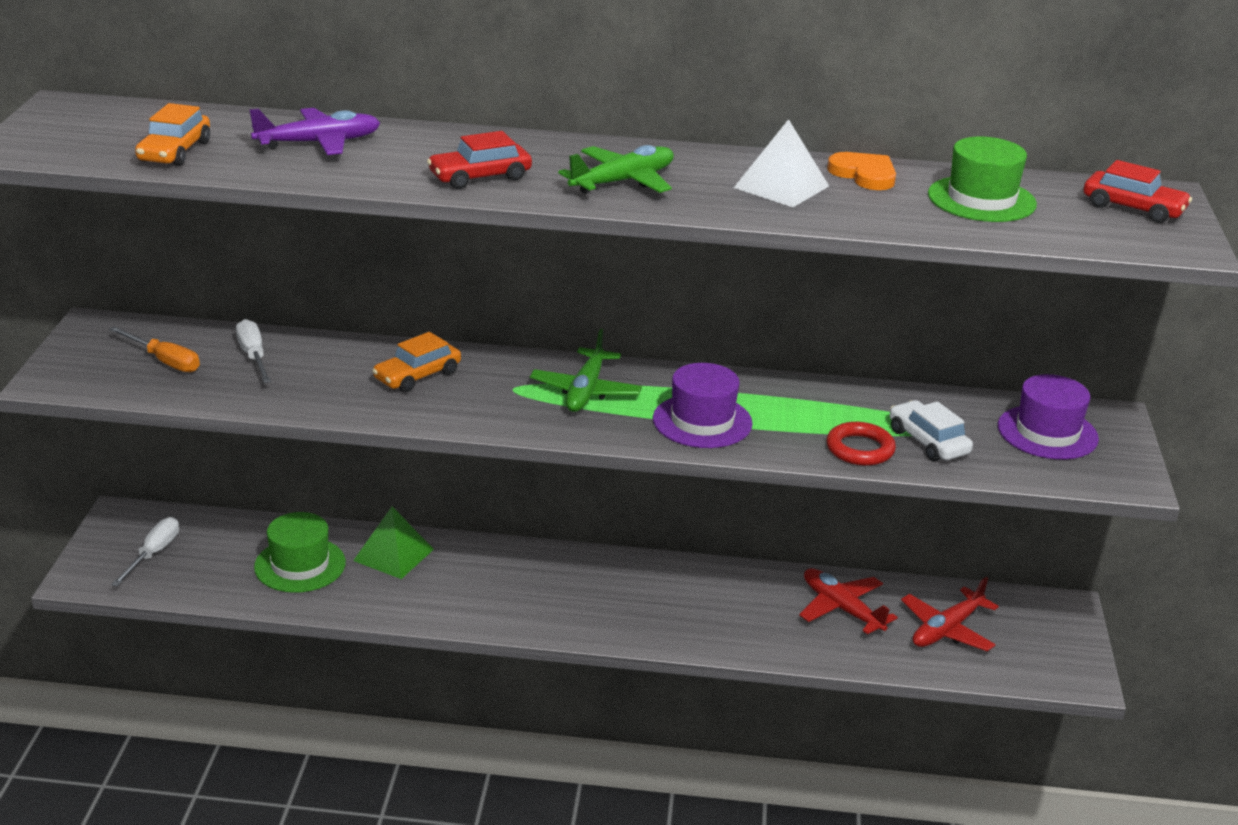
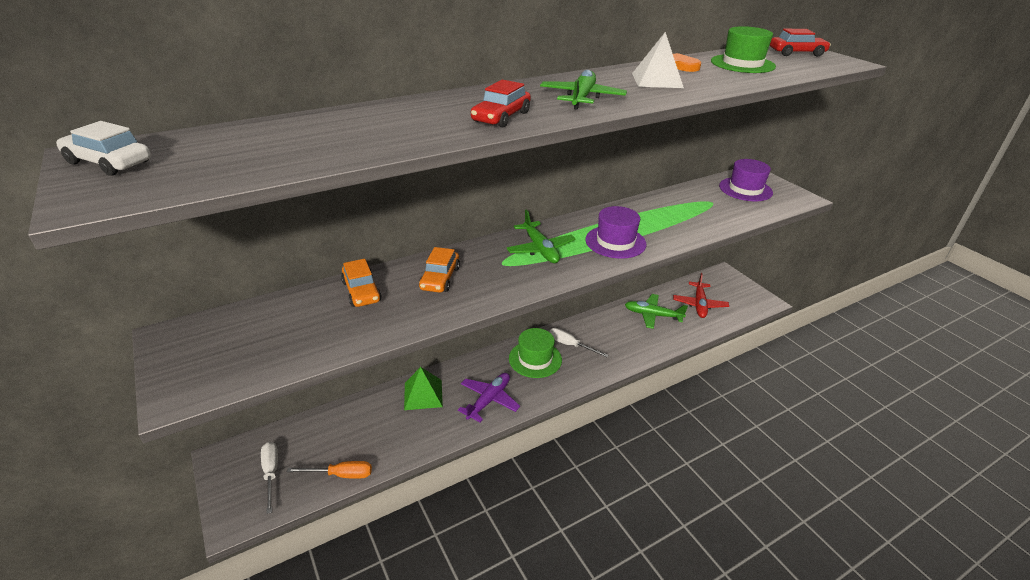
camera: 35 degrees left, 5 degrees up
orange screwdriver [109,326,200,372] -> orange screwdriver moved to [287,461,372,479]
orange car [135,103,210,166] -> orange car moved to [341,259,382,307]
white screwdriver [236,319,271,383] -> white screwdriver moved to [549,328,608,357]
purple plane [249,108,380,155] -> purple plane moved to [458,373,520,422]
green hat [254,512,346,593] -> green hat moved to [509,328,562,378]
red plane [799,568,898,634] -> green plane [625,294,688,329]
red ring [826,422,896,466] -> none
white car [890,400,973,461] -> white car moved to [56,121,151,176]

